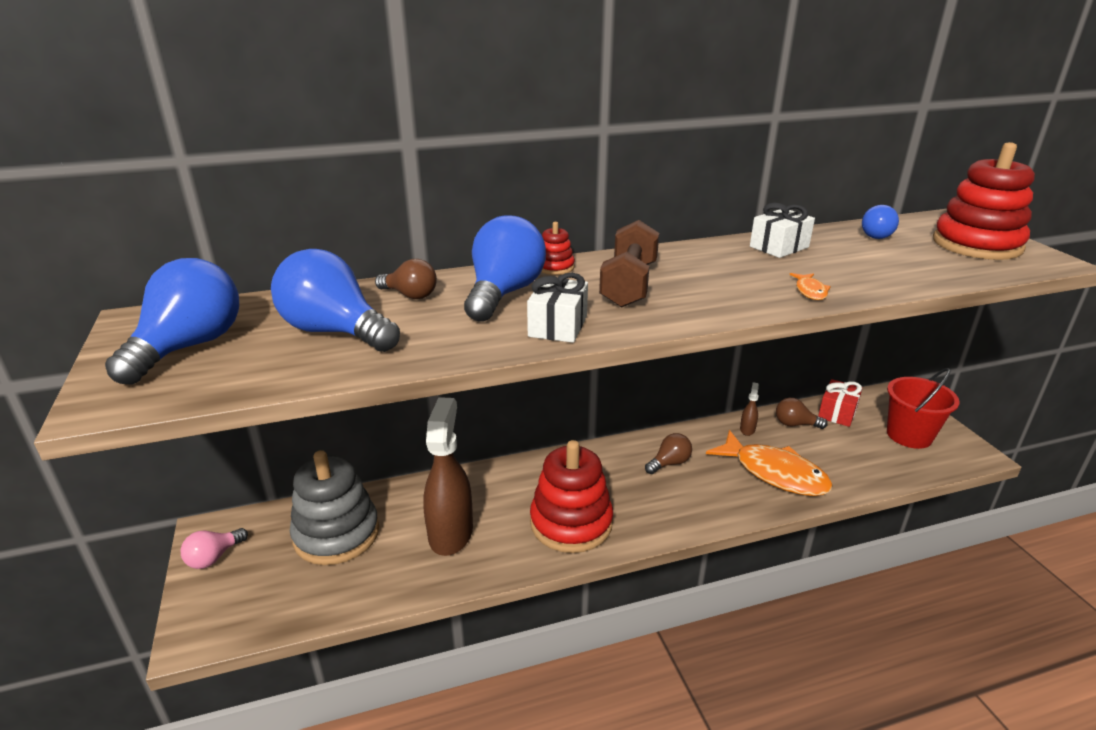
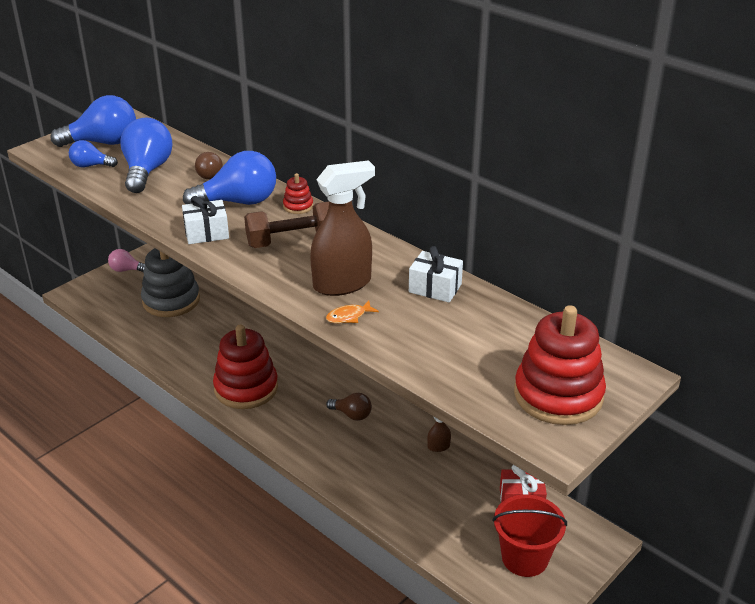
camera: 60 degrees right, 5 degrees up
brown spray bottle [423,397,473,556] -> brown spray bottle moved to [310,160,375,296]
orange fish [706,430,833,496] -> none
brown light bulb [776,398,828,429] -> none
blue light bulb [862,205,899,239] -> blue light bulb moved to [69,140,118,167]

